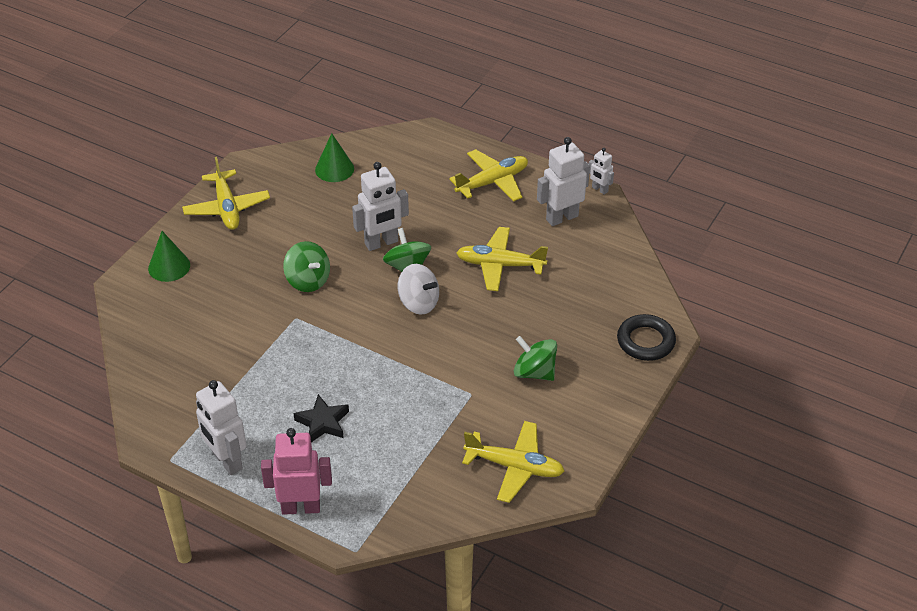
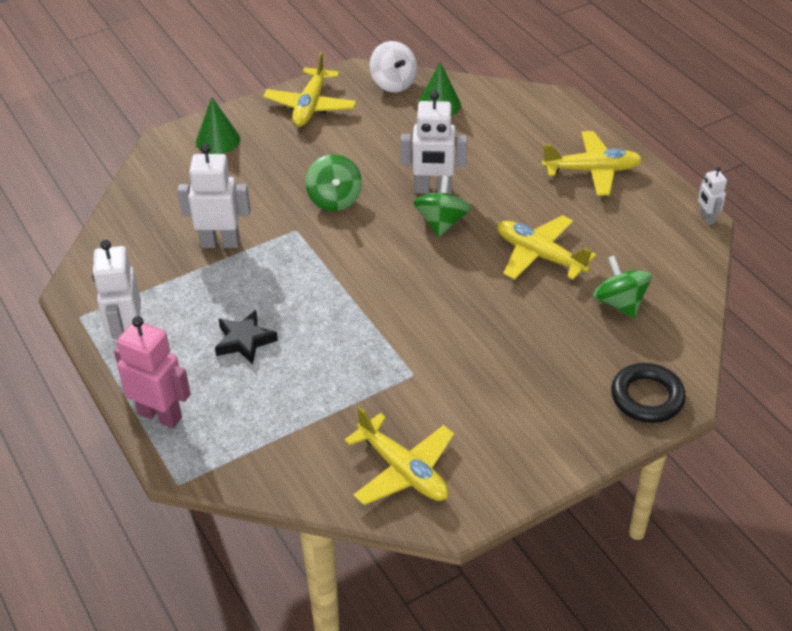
camera: 30 degrees right, 0 degrees up
white spinning top [398,264,439,315] -> white spinning top moved to [370,41,417,92]
green spinning top [514,336,557,381] -> green spinning top moved to [593,255,652,318]
white robot [537,137,590,226] -> white robot moved to [178,144,250,248]

